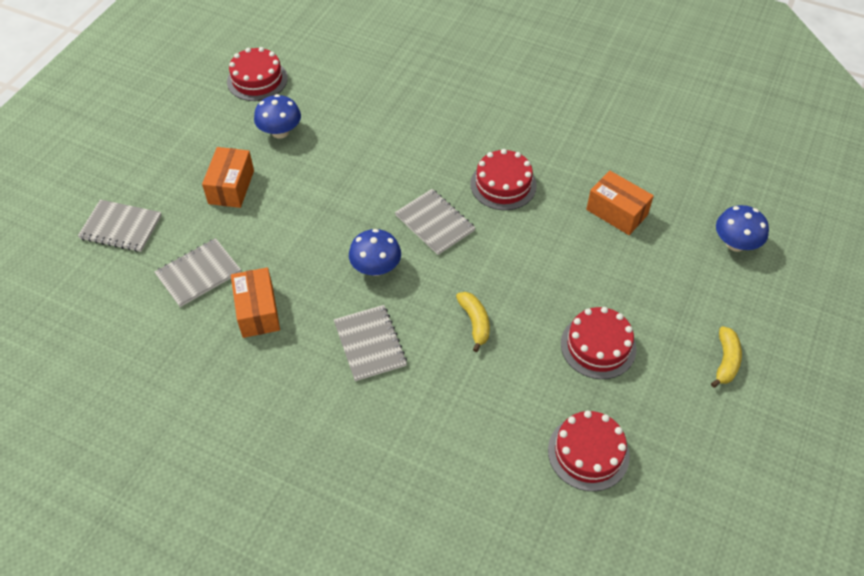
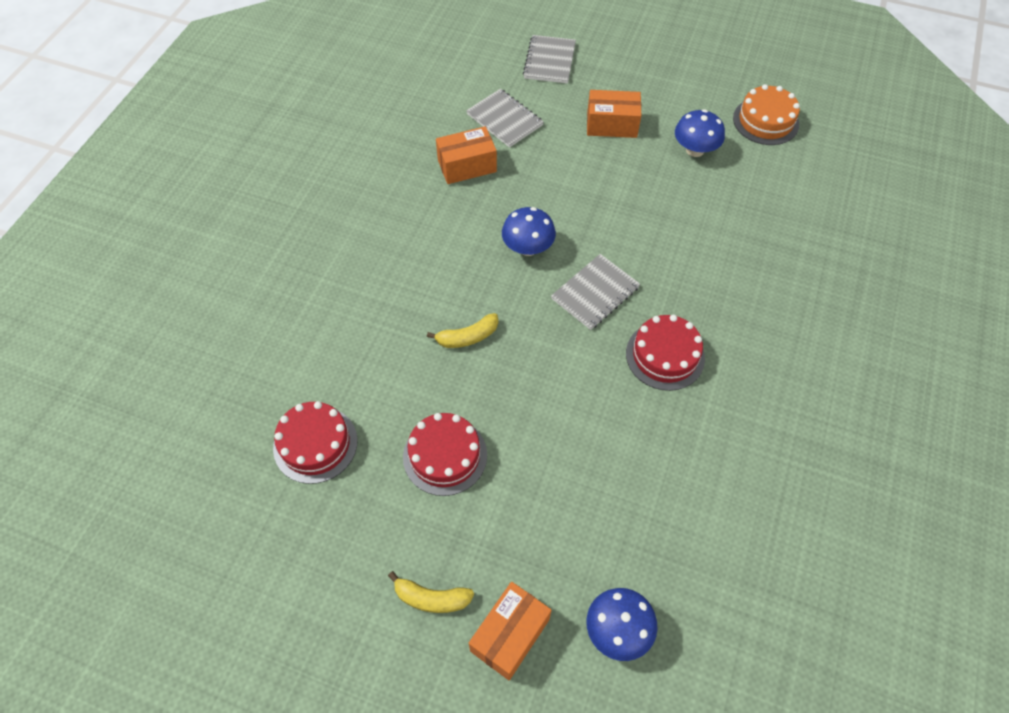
camera: 85 degrees right, 5 degrees up
red cake [227,47,288,101] -> orange cake [733,84,800,145]
grey notebook [334,305,407,381] -> none
orange box [586,171,654,235] -> orange box moved to [469,582,552,680]

